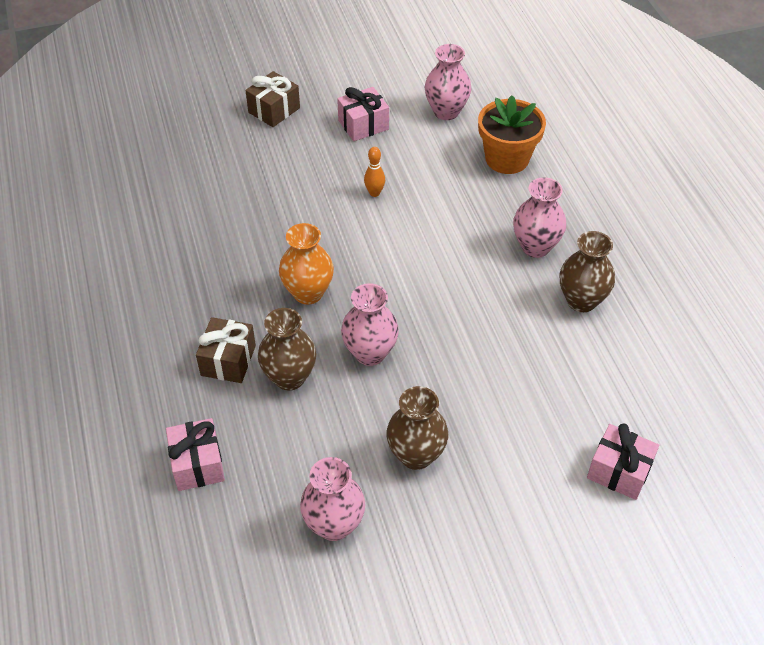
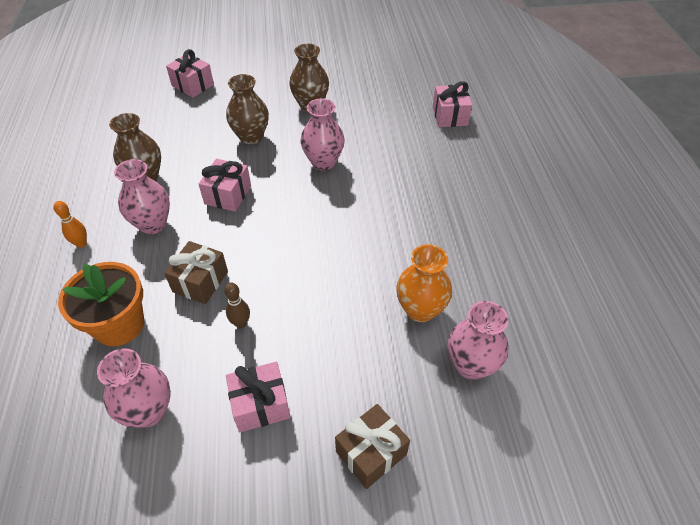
camera: 170 degrees left, 0 degrees up
brown gift [196,317,256,383] -> brown gift moved to [164,241,228,304]
brown vase [258,308,317,390] -> brown vase moved to [226,74,269,145]
orange vase [279,223,334,305] -> orange vase moved to [396,244,452,322]
pink vase [300,457,366,541] -> pink vase moved to [448,301,509,380]
orange bowling pin [364,147,385,197] -> orange bowling pin moved to [53,201,87,248]
none -> pink gift [199,159,251,212]
none -> brown bowling pin [224,283,250,328]

